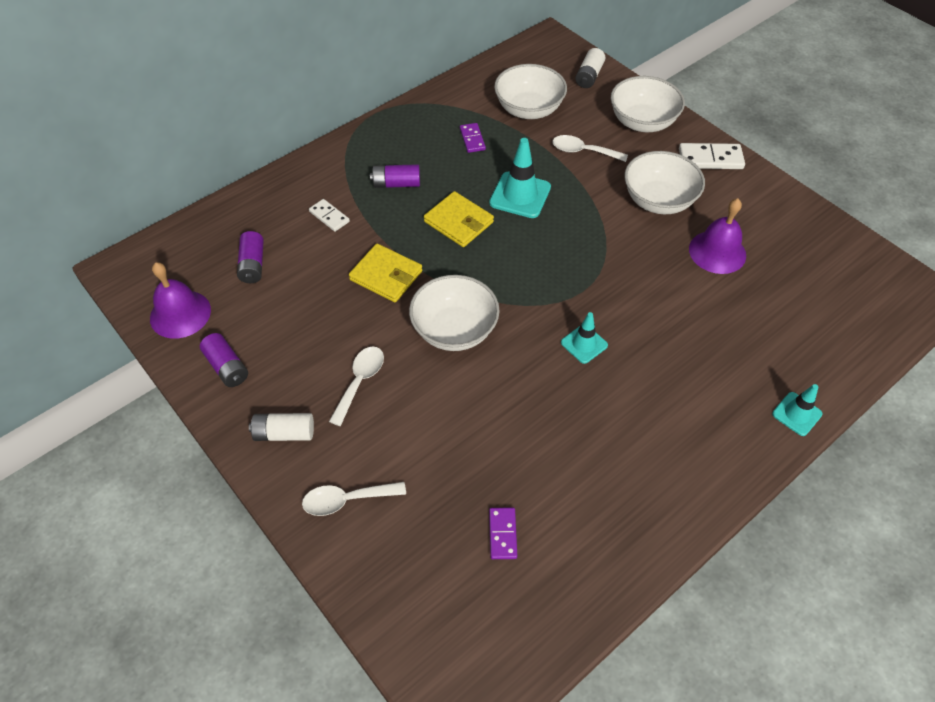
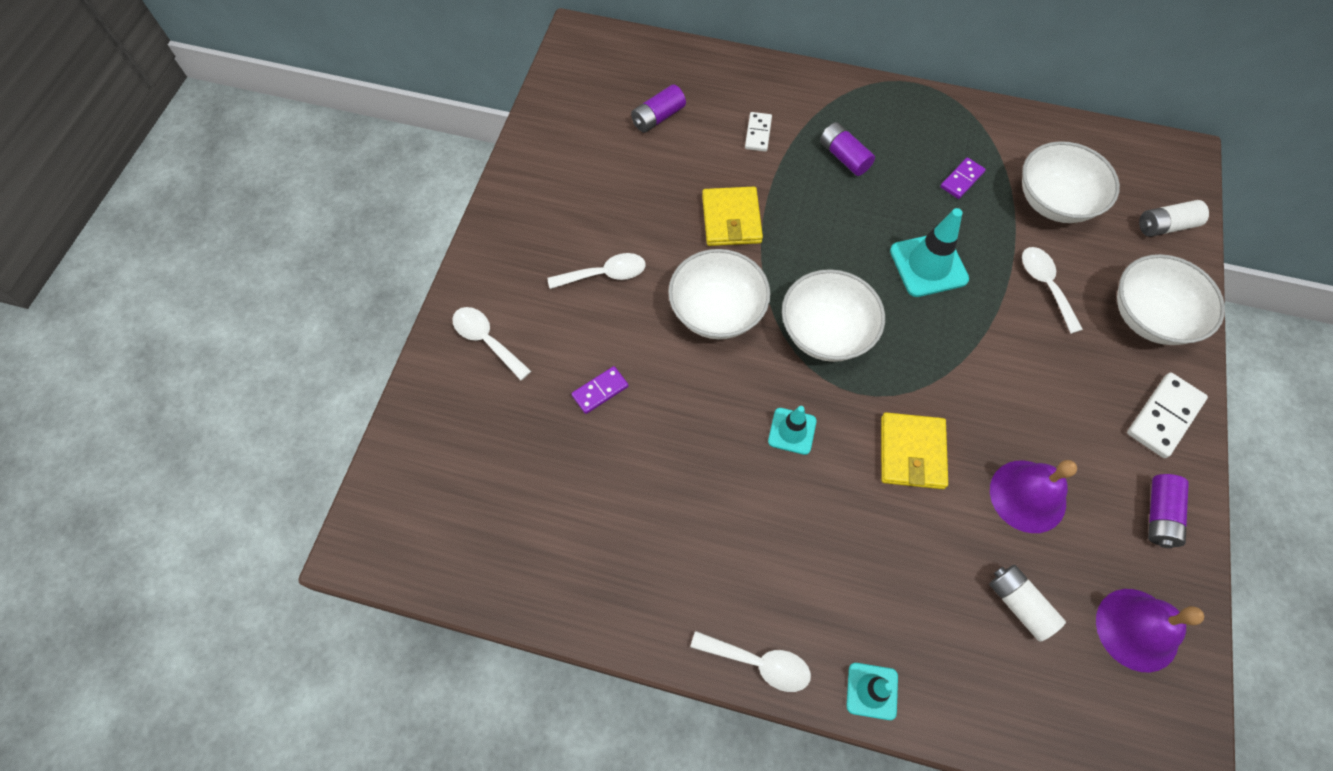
camera: 55 degrees right, 10 degrees up
purple bell [150,262,211,339] -> purple bell moved to [1096,589,1204,673]
purple battery [200,333,248,387] -> purple battery moved to [1148,474,1189,548]
white battery [249,413,314,441] -> white battery moved to [989,565,1066,642]
yellow wallet [424,191,494,247] -> yellow wallet moved to [881,412,948,489]
purple domino [489,508,517,559] -> purple domino moved to [572,366,629,414]
white bowl [624,151,705,214] -> white bowl moved to [782,269,885,362]
white domino [679,143,745,169] -> white domino turned 75 degrees clockwise [1127,372,1208,458]
none -> white spoon [690,631,811,692]

